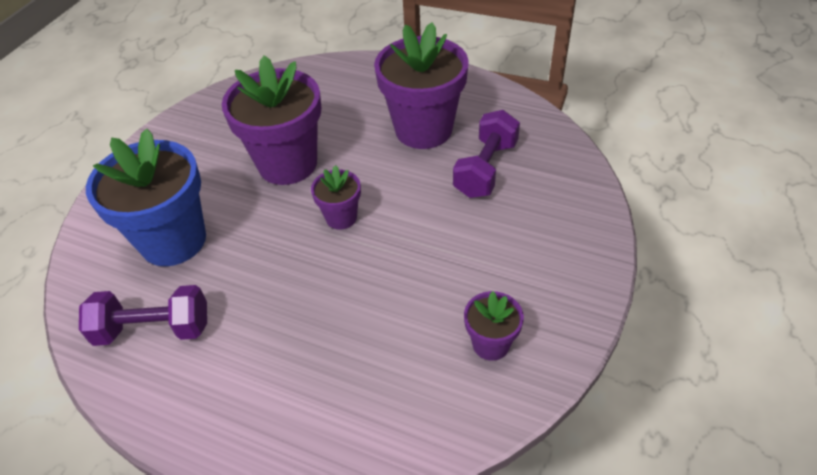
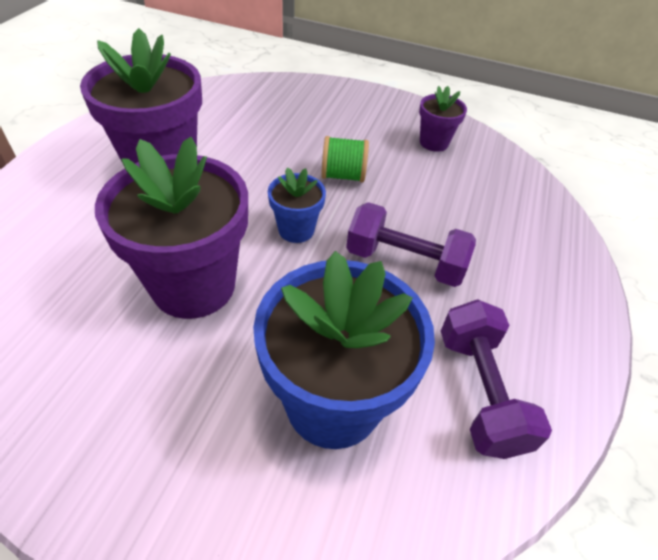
camera: 100 degrees left, 0 degrees up
purple flower pot [311,165,361,230] -> blue flower pot [268,167,326,243]
purple dumbbell [453,110,520,198] -> purple dumbbell moved to [346,202,476,287]
none -> green spool [321,136,369,182]

